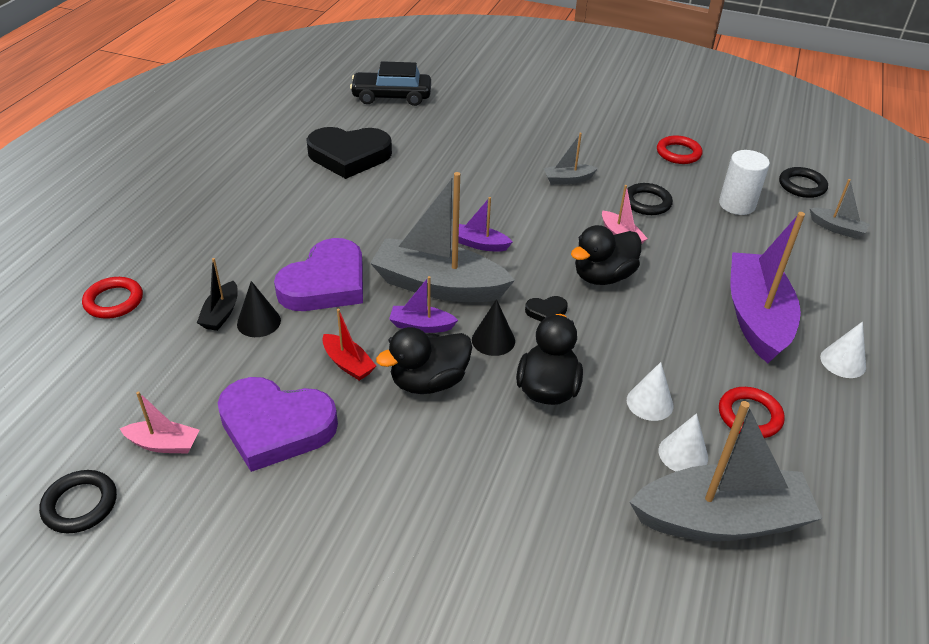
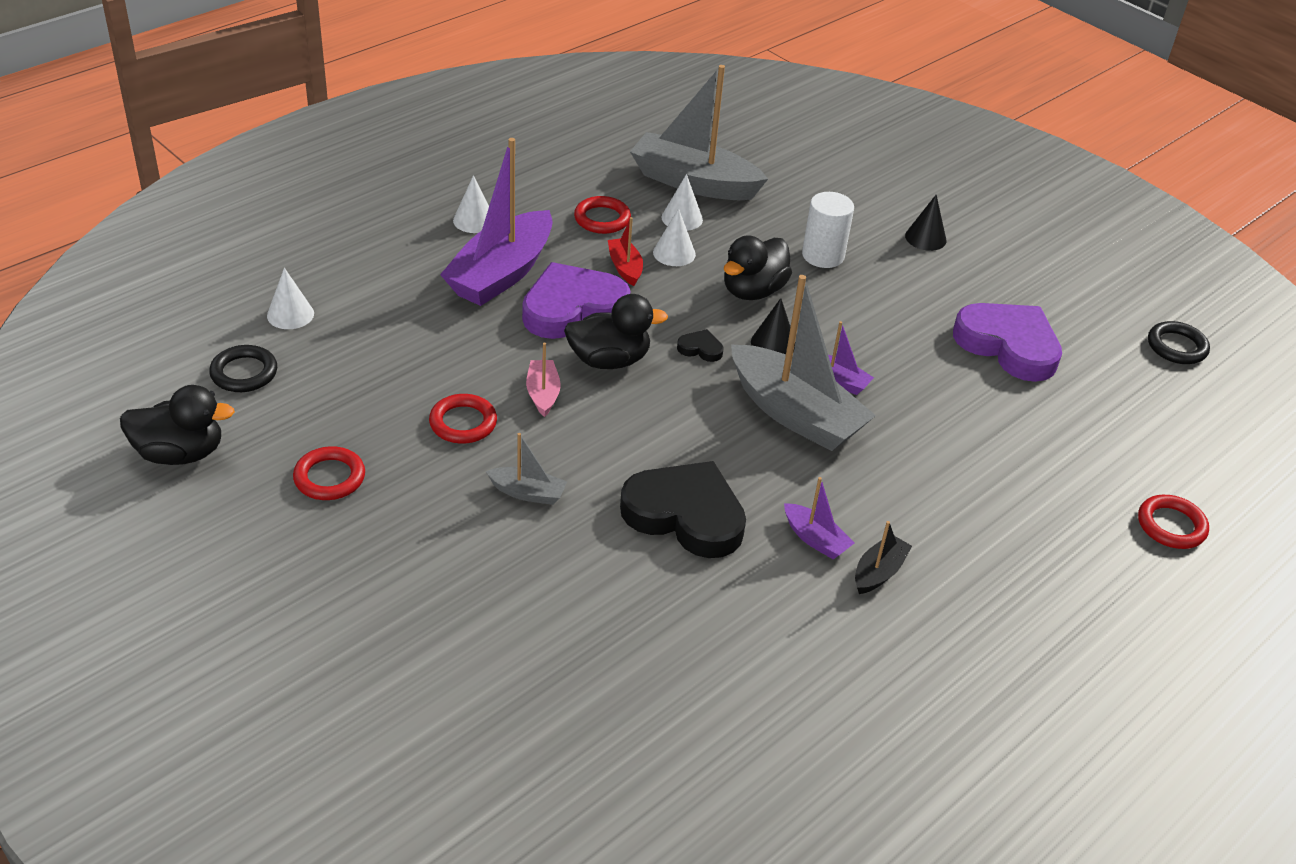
camera: 155 degrees left, 0 degrees up
pink boat [120,391,199,454] -> none
black boat [197,258,238,331] -> black boat moved to [855,521,912,594]
black cone [237,281,281,337] -> black cone moved to [905,195,946,251]
purple heart [274,238,363,311] -> purple heart moved to [522,262,630,339]
black heart [306,127,392,179] -> black heart moved to [620,461,746,558]
red boat [322,309,376,381] -> red boat moved to [608,217,643,286]
black car [350,61,431,106] -> none
black duck [376,327,472,394] -> black duck moved to [120,385,235,465]
purple boat [452,197,513,251] -> purple boat moved to [784,477,855,559]
black ring [627,183,673,215] -> red ring [429,394,497,444]
white cylinder [719,150,770,215] -> white cylinder moved to [802,192,854,268]
grey boat [810,179,870,239] -> white cone [267,268,314,329]

